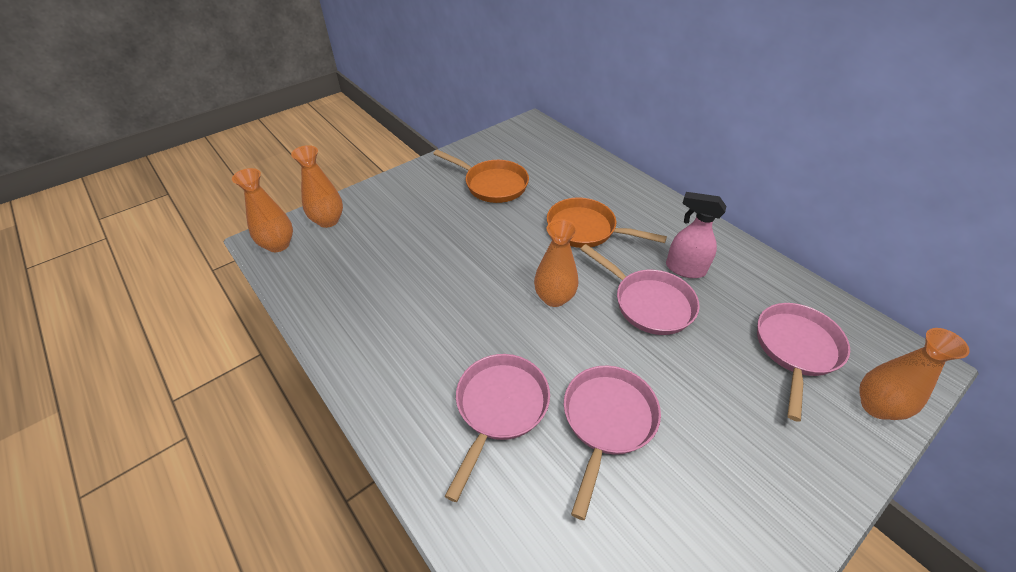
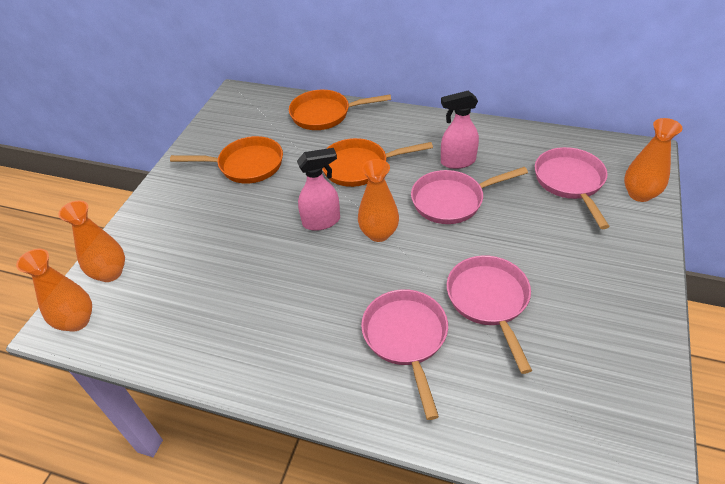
camera: 30 degrees left, 0 degrees up
pink pan [580,244,700,335] -> pink pan turned 150 degrees clockwise [411,167,528,224]
none -> orange pan [289,90,391,130]
none -> pink spray bottle [297,148,340,231]

